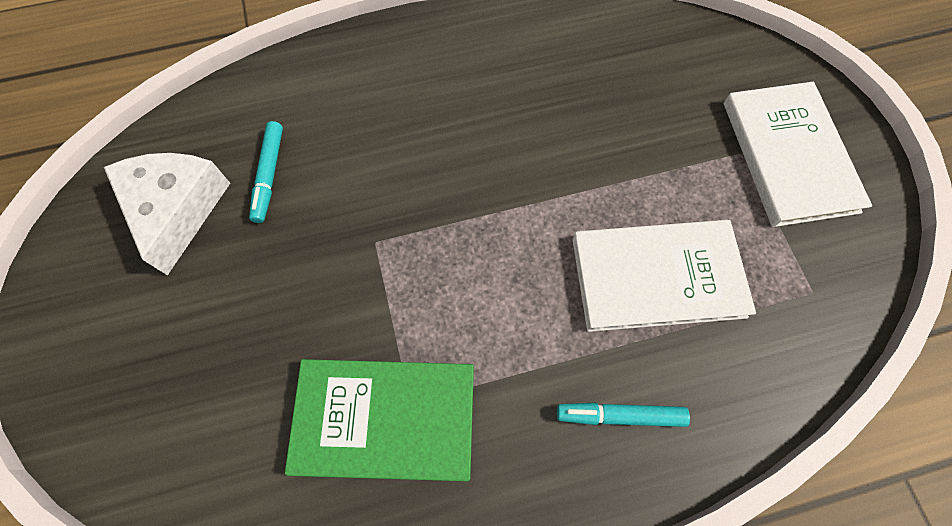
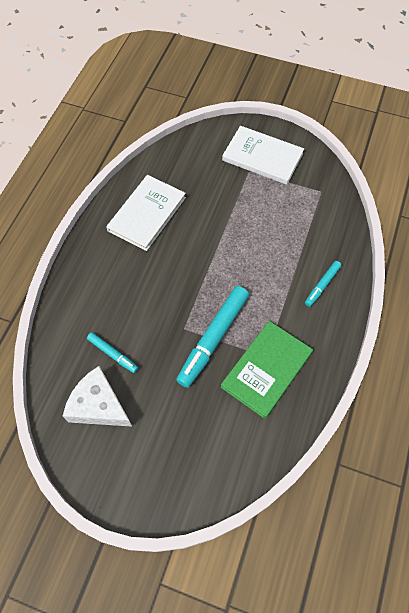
camera: 55 degrees left, 5 degrees down
white book [572,220,756,332] -> white book moved to [106,175,186,251]
none -> turquoise marker [176,286,249,388]

